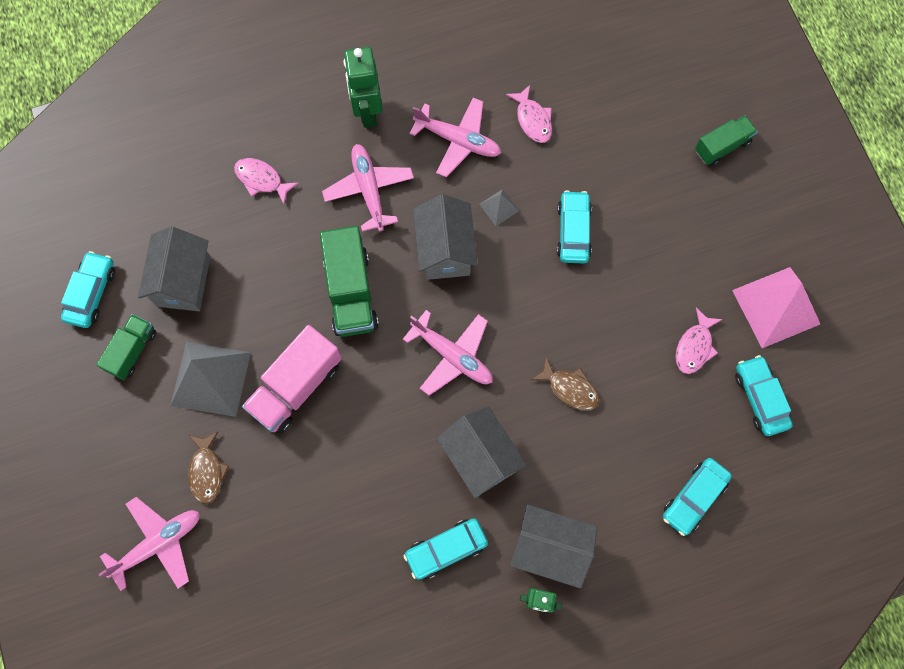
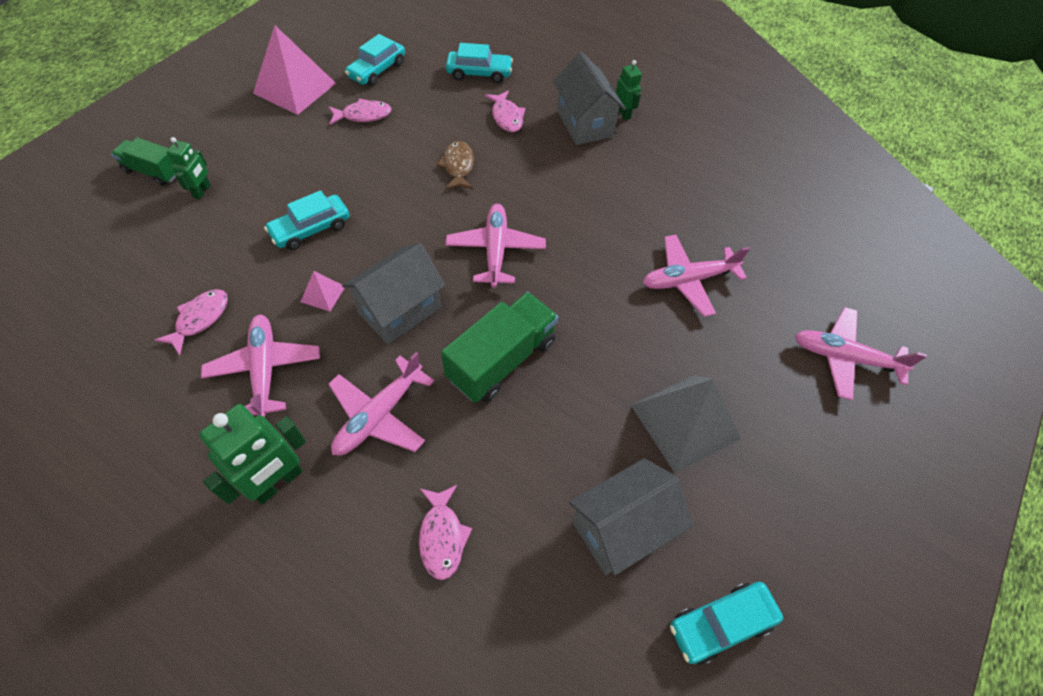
camera: 130 degrees left, 15 degrees down
green truck [96,314,157,380] -> none
brown fish [188,432,229,504] -> none
pink truck [242,325,342,434] -> none
turquoise car [404,518,488,580] -> none
grey house [437,406,527,499] -> none
grey pyramid [479,189,519,226] -> pink pyramid [301,271,344,311]
none -> green robot [167,137,211,199]
none -> pink fish [485,90,525,132]
none -> pink plane [643,235,750,317]

